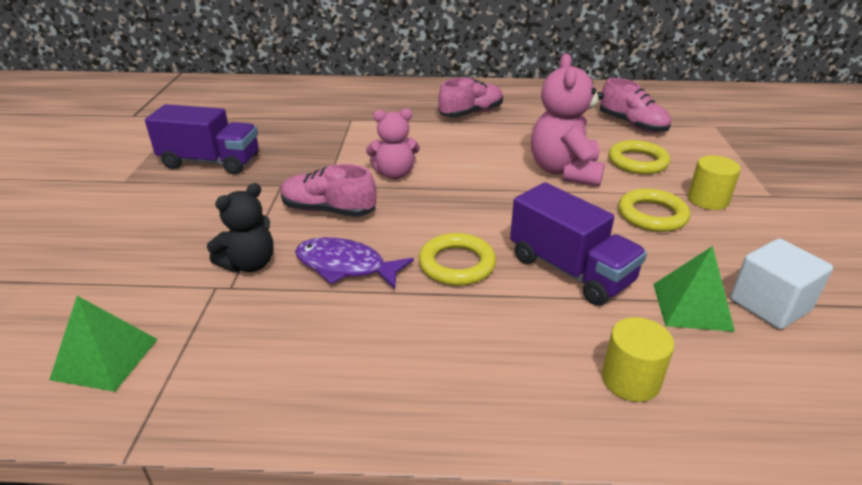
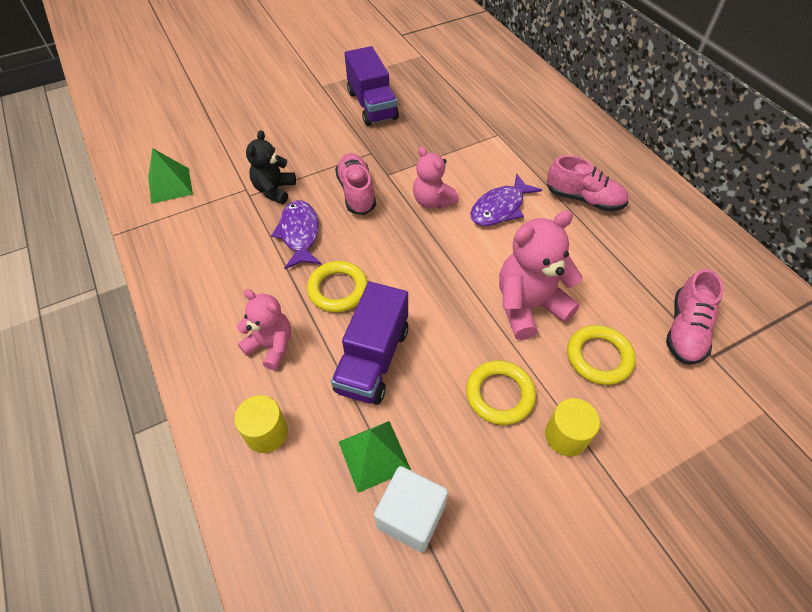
camera: 60 degrees right, 20 degrees up
black teddy bear [207,183,274,272] -> black teddy bear turned 90 degrees clockwise [246,130,296,204]
none -> pink teddy bear [237,289,292,370]
none -> purple fish [470,173,542,226]

